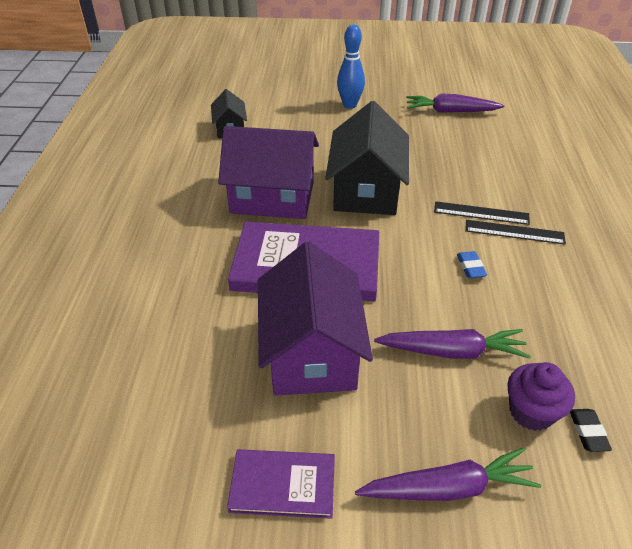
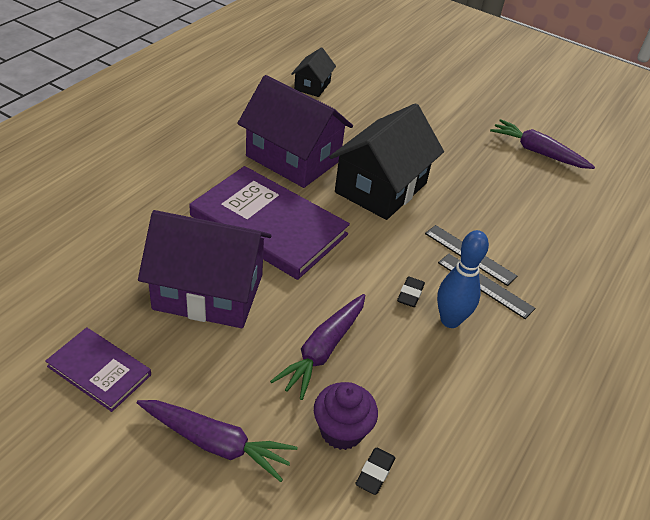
camera: 25 degrees right, 0 degrees up
purple house [258,242,373,396] -> purple house turned 75 degrees clockwise [138,210,272,328]
blue bowling pin [337,24,365,109] -> blue bowling pin moved to [437,230,489,328]
purple carrot [374,329,531,359] -> purple carrot turned 90 degrees clockwise [270,294,365,400]
blue eraser [457,251,487,278] -> black eraser [397,276,425,307]

